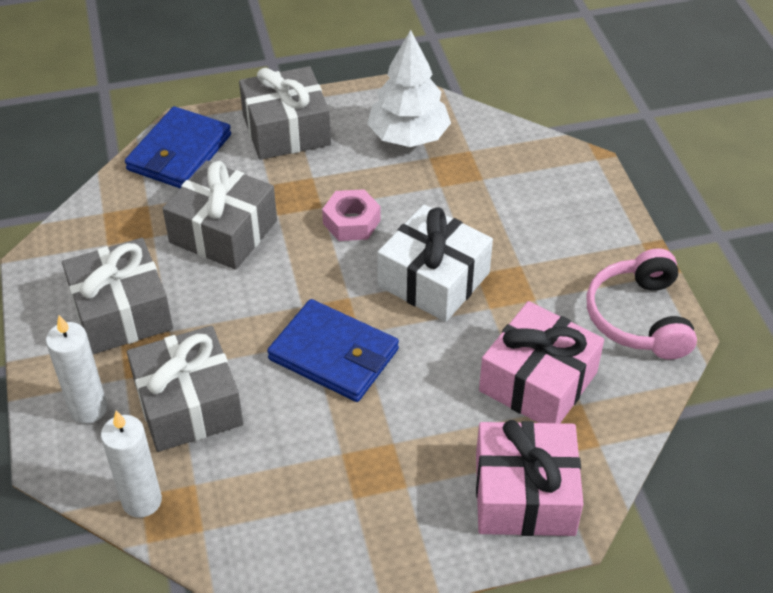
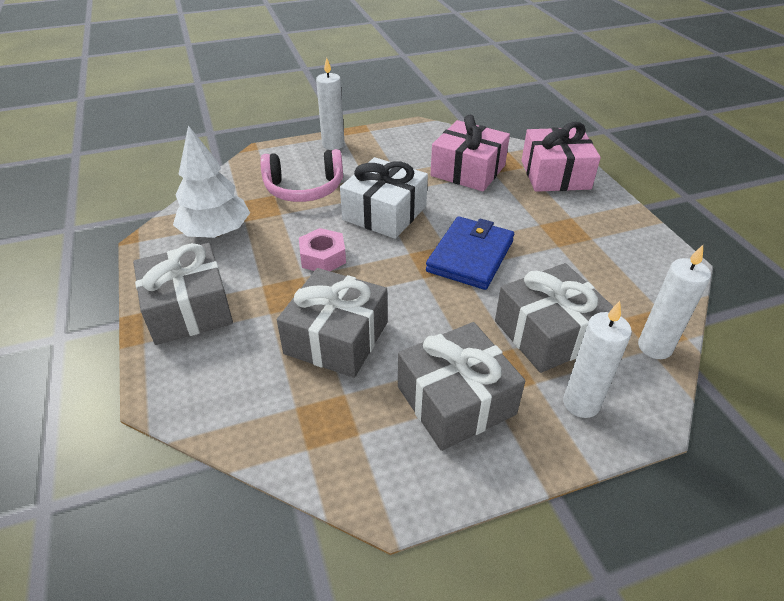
camera: 95 degrees left, 5 degrees down
blue wallet [125,106,231,188] -> none
pink headphones [587,248,697,360] -> pink headphones moved to [260,149,343,202]
none -> white candle [316,58,345,150]

